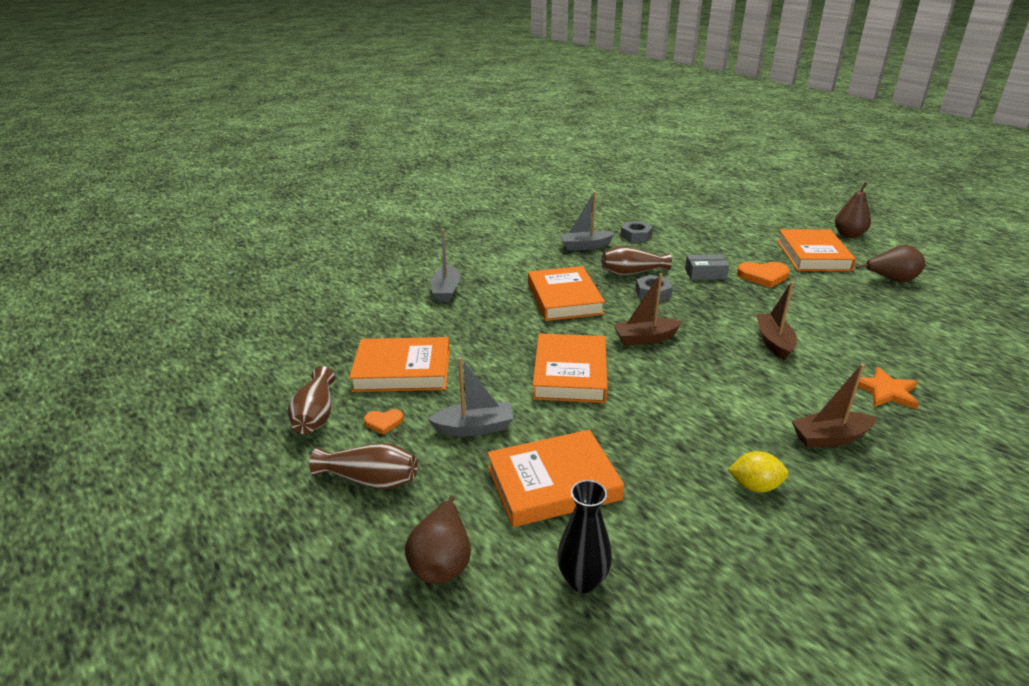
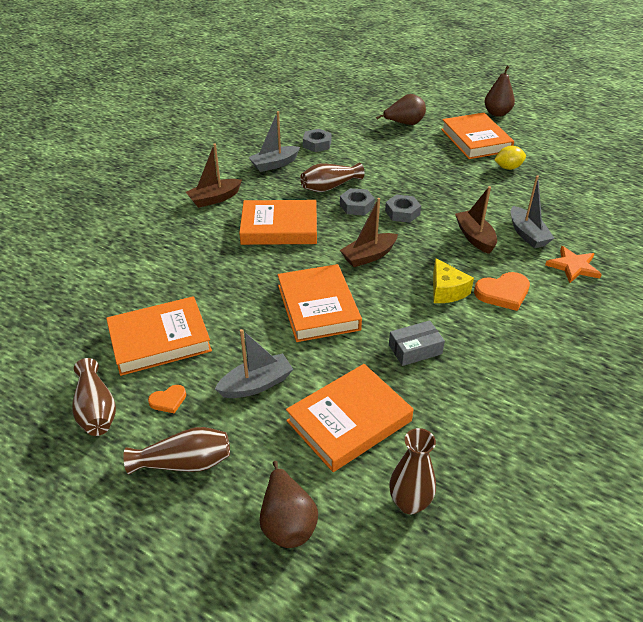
camera: 20 degrees left, 10 degrees up
grey boat [431,229,460,302] -> grey boat moved to [511,175,554,248]
orange book [528,266,605,321] -> orange book turned 60 degrees counterclockwise [239,200,317,245]
black vase [557,480,612,593] -> brown vase [389,428,436,514]
grey box [685,254,729,280] -> grey box moved to [389,320,445,366]
yellow lemon [728,451,788,492] -> yellow lemon moved to [494,146,526,170]
orange heart [737,262,790,288] -> orange heart moved to [474,272,530,311]
brown boat [792,364,877,448] -> brown boat moved to [186,143,242,208]
brown pear [856,245,925,282] -> brown pear moved to [376,94,426,125]
none -> grey nut [385,195,421,223]
none -> yellow cheese [433,258,474,303]

